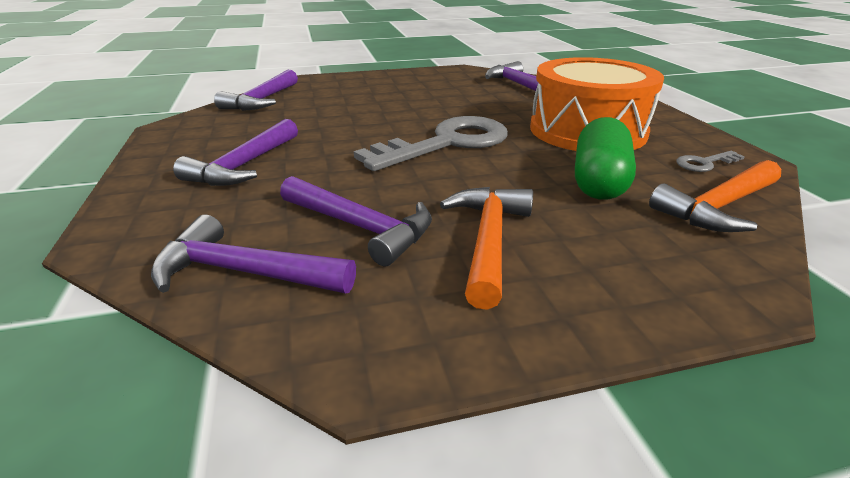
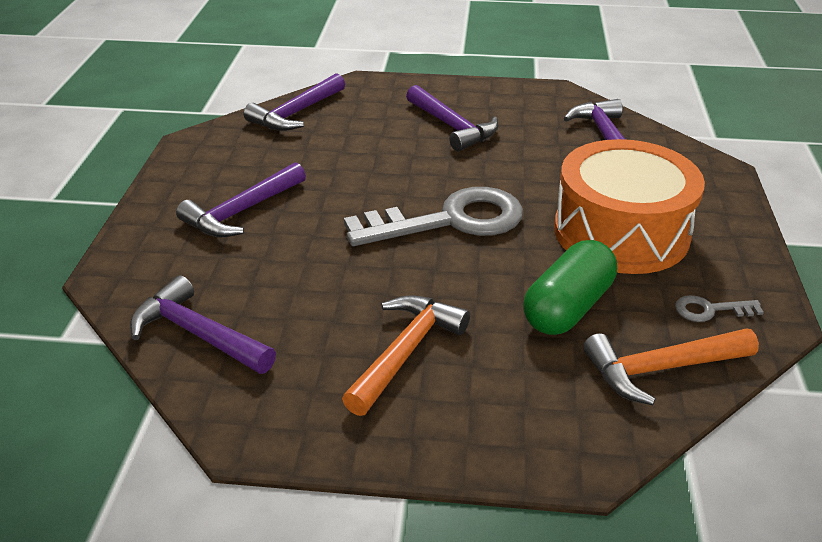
camera: 20 degrees right, 5 degrees up
purple hammer [280,176,432,266] -> purple hammer moved to [406,85,499,151]

